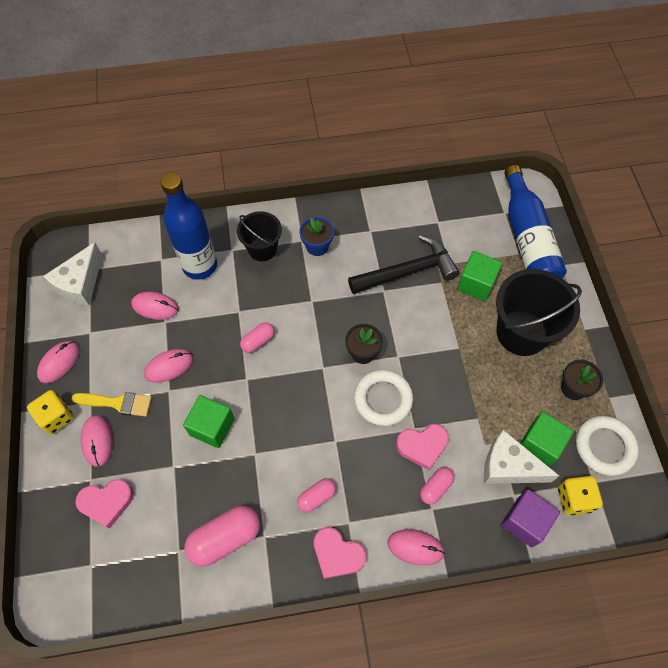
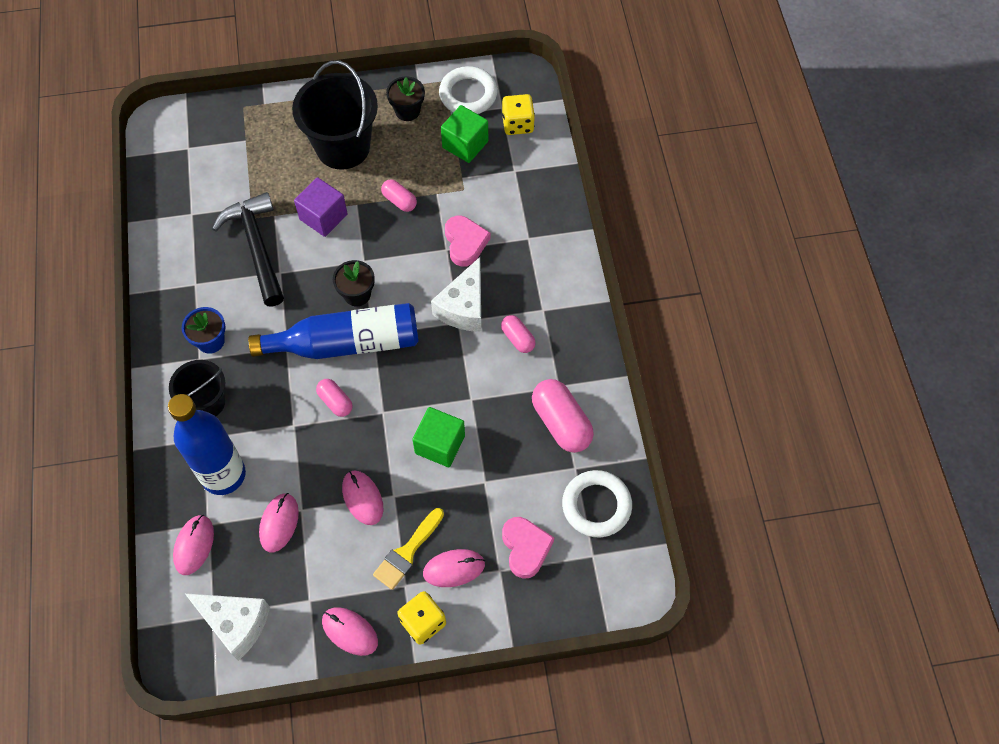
camera: 90 degrees left, 0 degrees up
yellow brush [71,392,152,417] -> yellow brush turned 150 degrees counterclockwise [373,508,444,590]
pink heart [314,527,366,579] -> none
white ring [354,369,413,426] -> white ring moved to [562,470,632,537]
pink mouse [388,529,445,566] -> pink mouse moved to [173,515,214,575]
pink capsule [420,467,455,505] -> pink capsule moved to [381,179,417,212]
green cube [457,251,502,301] -> none
white cheese [484,430,559,484] -> white cheese moved to [431,257,482,332]
purple cube [501,489,560,547] -> purple cube moved to [294,177,348,237]
blue bottle [504,165,567,279] -> blue bottle moved to [248,303,419,359]

